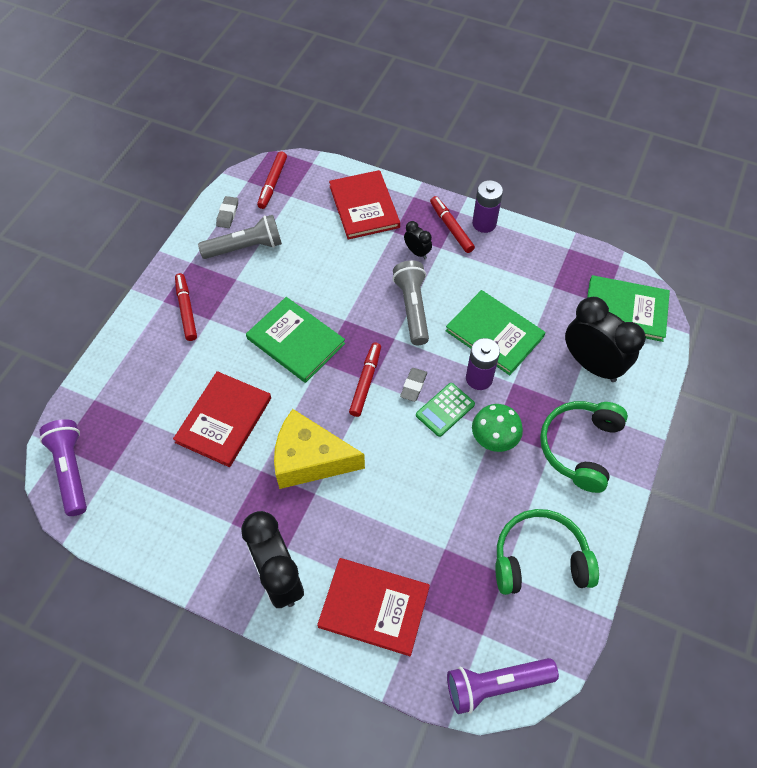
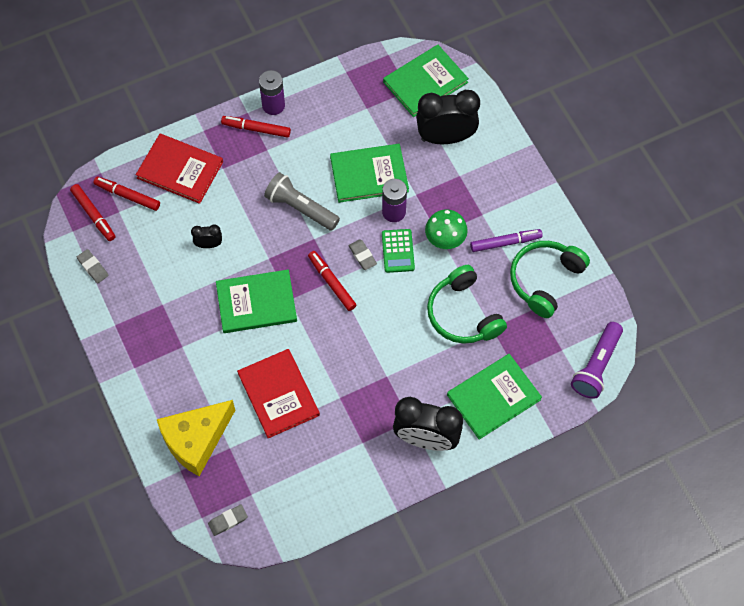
camera: 50 degrees left, 5 degrees up
purple flashlight [39,419,87,516] -> grey eraser [208,505,248,536]
red marker [175,273,197,341] -> red marker moved to [93,176,160,211]
grey flashlight [198,215,282,259] -> none
yellow cheese [274,409,365,489] -> yellow cheese moved to [157,400,235,476]
red book [317,558,430,656] -> green book [447,354,542,440]
black clock [404,221,432,259] -> black clock moved to [191,224,222,248]
green headphones [540,401,628,493] -> green headphones moved to [427,265,507,344]
none -> purple marker [470,229,543,252]

